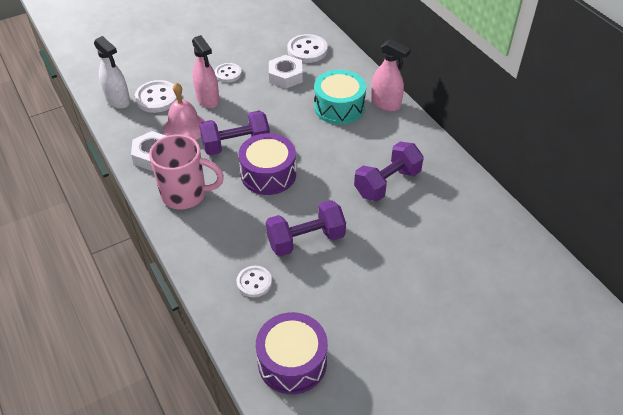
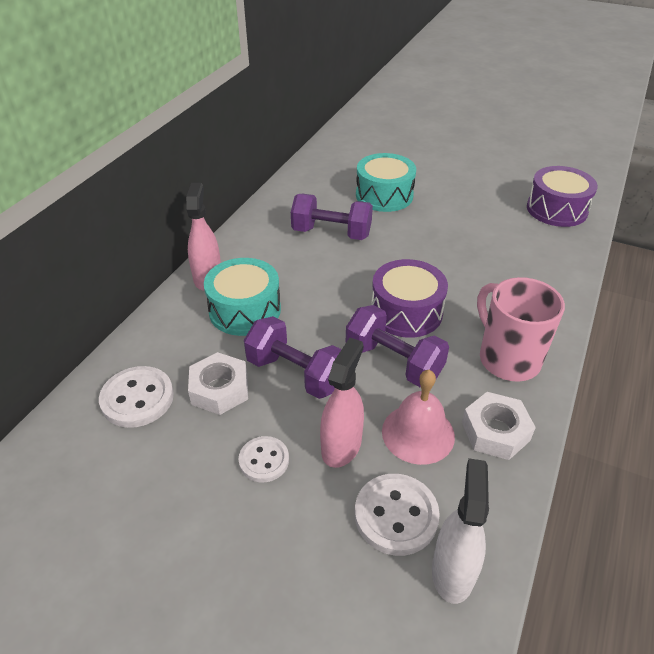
camera: 125 degrees left, 5 degrees down
white button [237,266,272,297] -> none
purple dumbbell [266,200,346,257] -> purple dumbbell moved to [244,316,342,399]
none -> turquoise drum [356,153,416,212]

